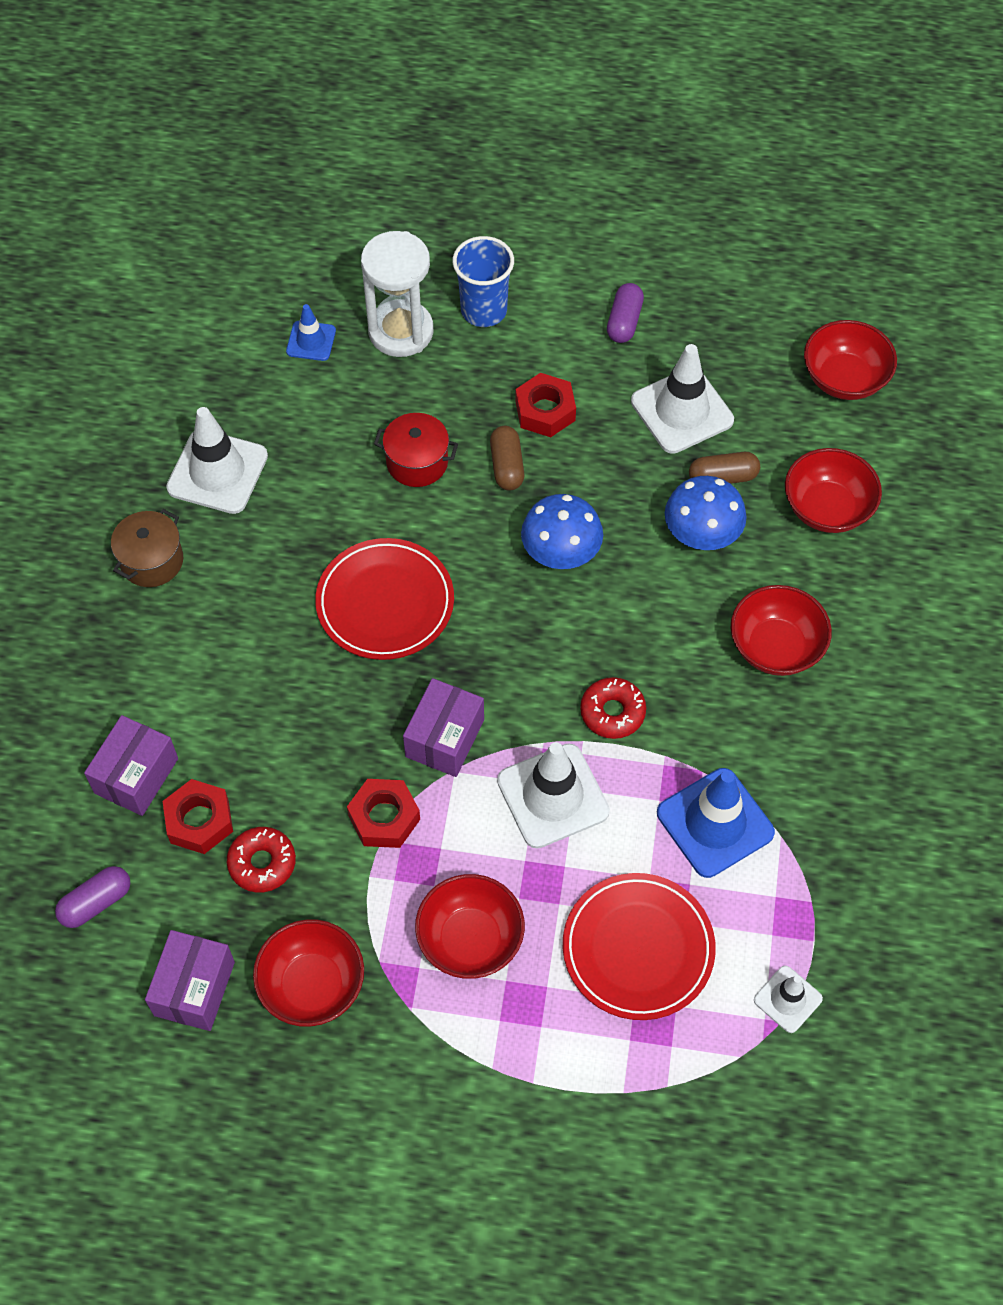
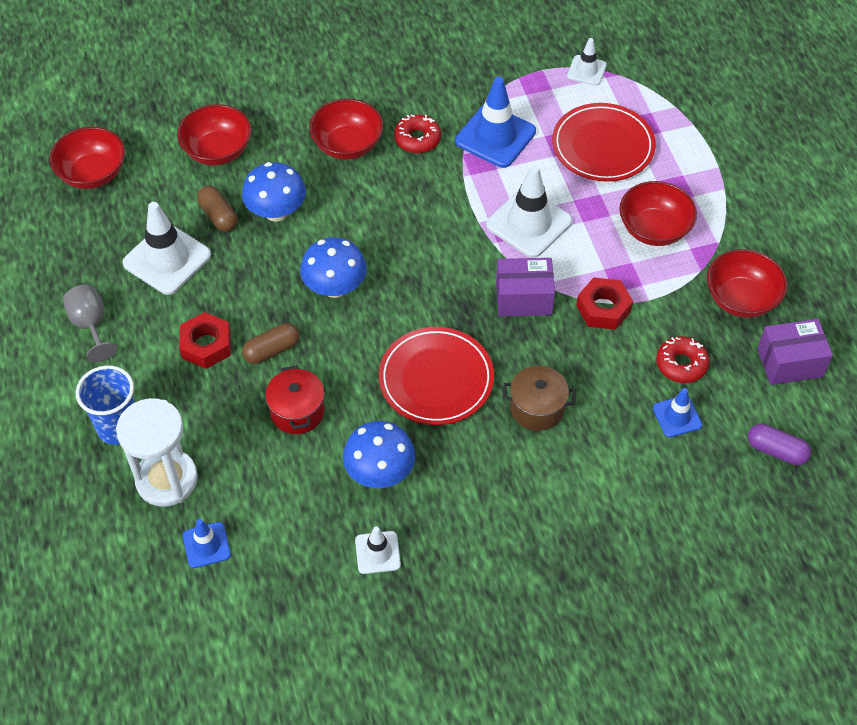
camera: 115 degrees left, 5 degrees down
purple box [84,715,178,816] -> none
brown pot [111,509,183,587] -> brown pot moved to [502,366,576,431]
red nut [162,779,233,854] -> blue traffic cone [653,388,702,437]
white traffic cone [166,407,268,514] -> white traffic cone [355,527,401,574], size x0.55
red donut [580,677,646,739] -> red donut moved to [394,114,441,153]
purple capsule [607,283,644,343] -> grey goblet [63,285,118,363]
none -> blue mushroom [343,421,415,488]

